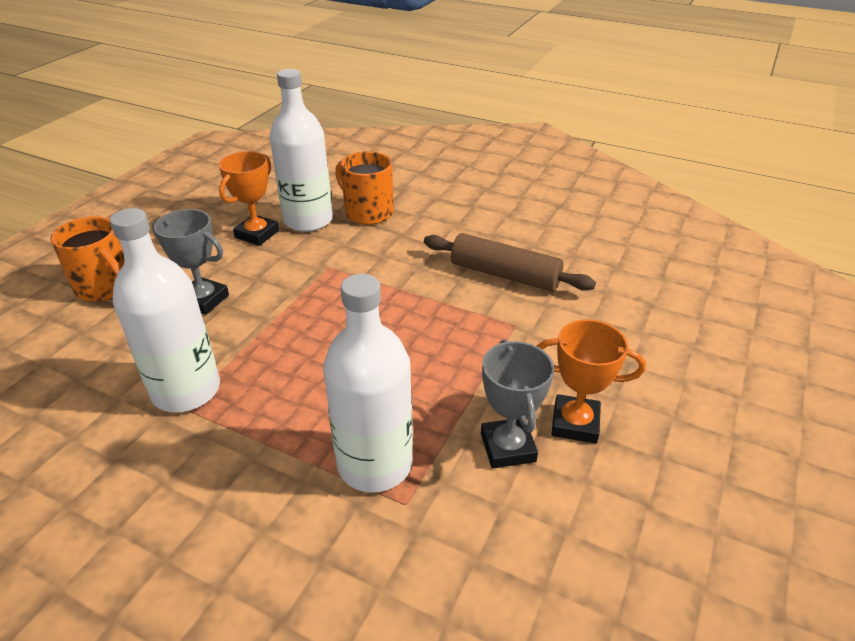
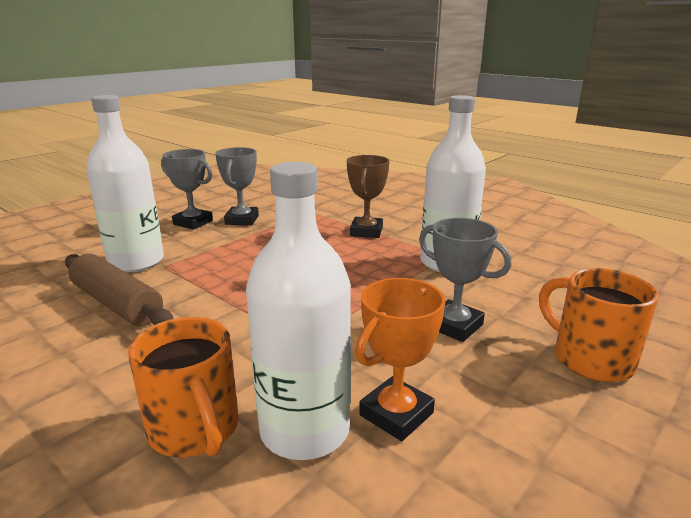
camera: 165 degrees left, 15 degrees down
white bottle [323,274,413,493] -> white bottle moved to [86,95,164,272]
orange trophy [537,319,646,444] -> grey trophy [161,149,213,229]
none -> brown trophy [347,155,389,238]

